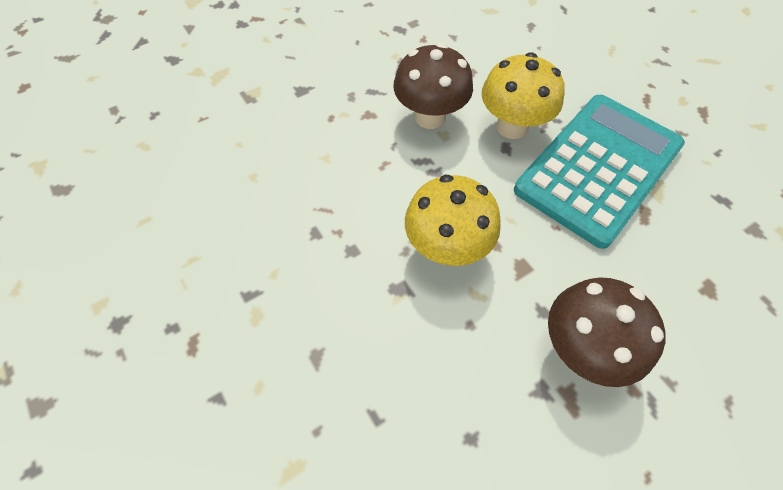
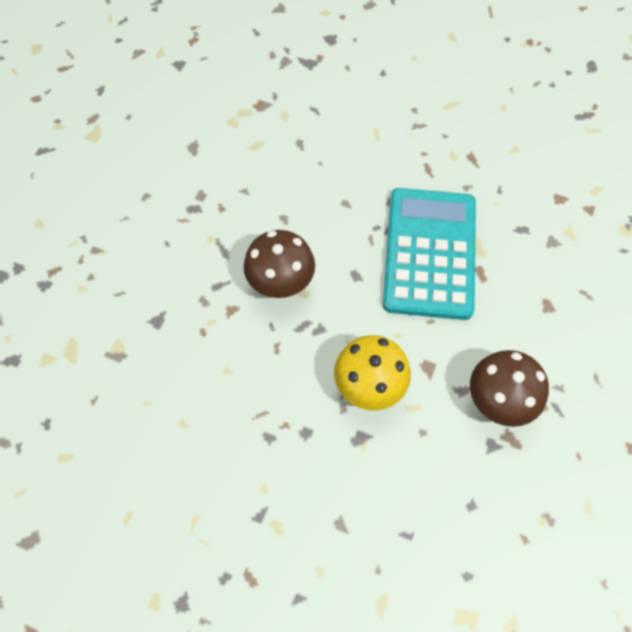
camera: 35 degrees left, 5 degrees up
yellow mushroom [481,52,565,139] -> none

